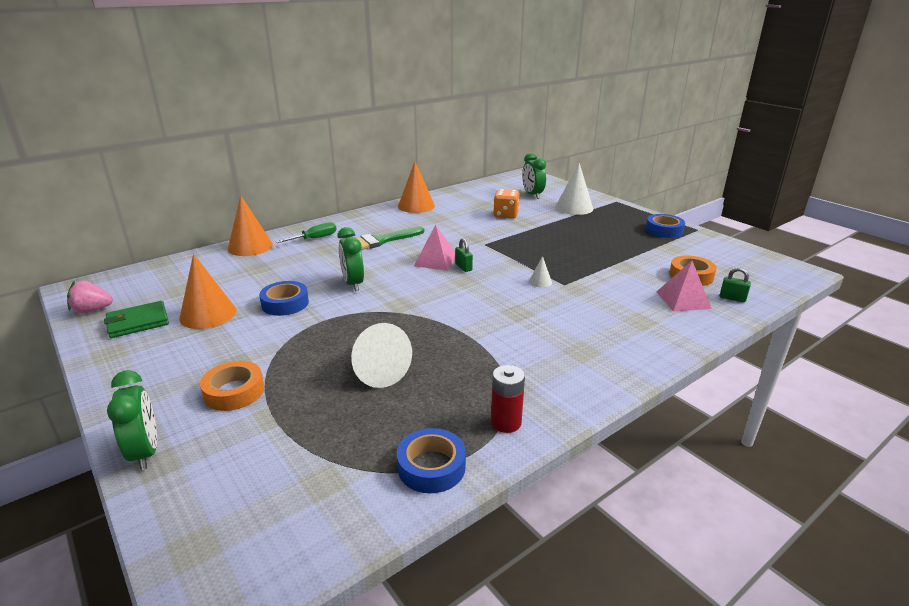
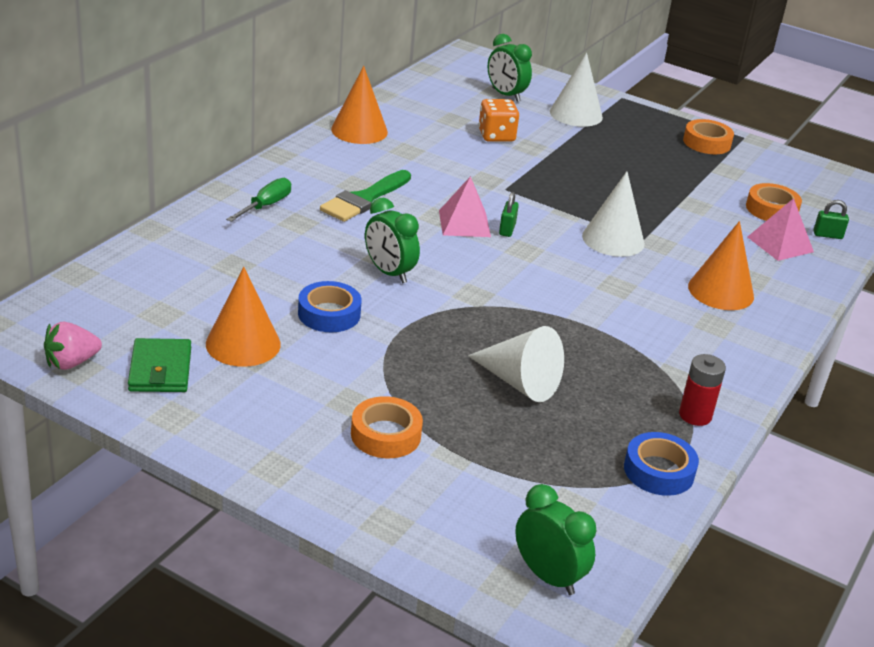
camera: 25 degrees left, 5 degrees up
green wallet [104,301,169,338] -> green wallet turned 45 degrees counterclockwise [128,338,191,392]
green clock [107,370,157,470] -> green clock moved to [515,484,596,595]
orange cone [228,195,273,256] -> orange cone moved to [688,221,754,310]
green padlock [455,238,473,272] -> green padlock turned 60 degrees clockwise [499,192,519,237]
white cone [529,256,552,287] -> white cone [582,171,645,257], size x2.11
blue tape [646,214,685,238] -> orange tape [683,119,734,154]

